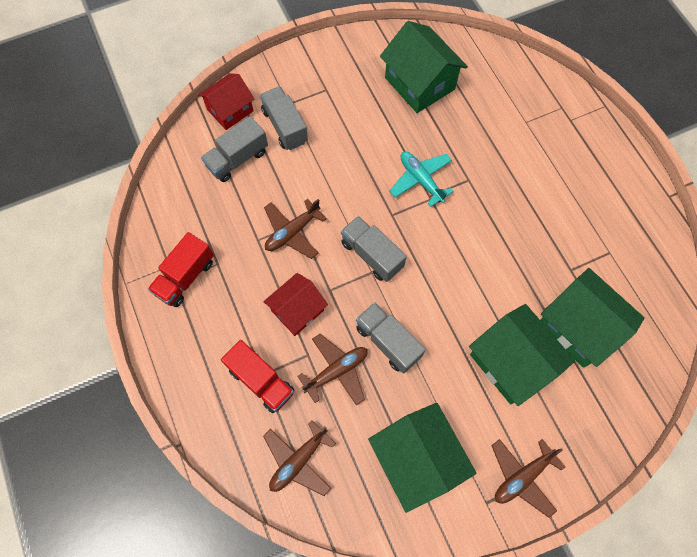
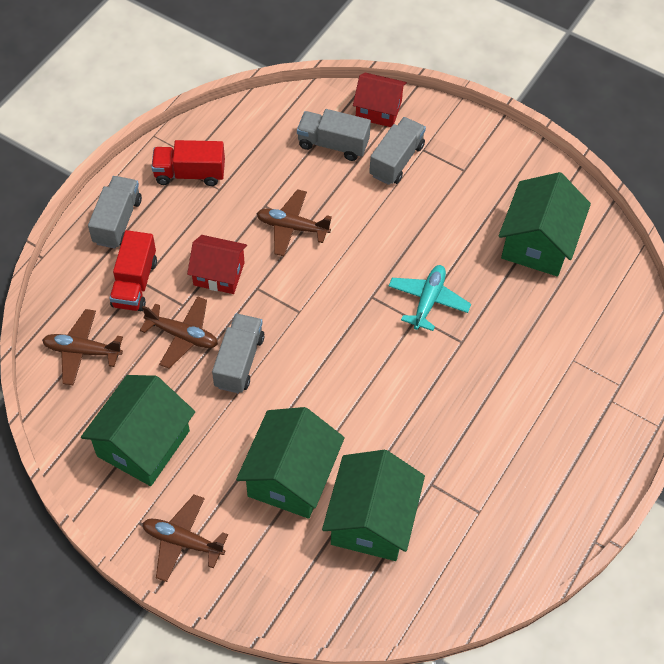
camera: 55 degrees right, 10 degrees down
grey truck [341,216,407,282] -> grey truck moved to [88,176,142,249]

